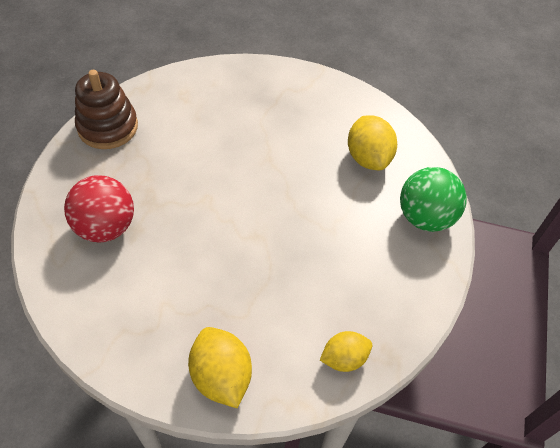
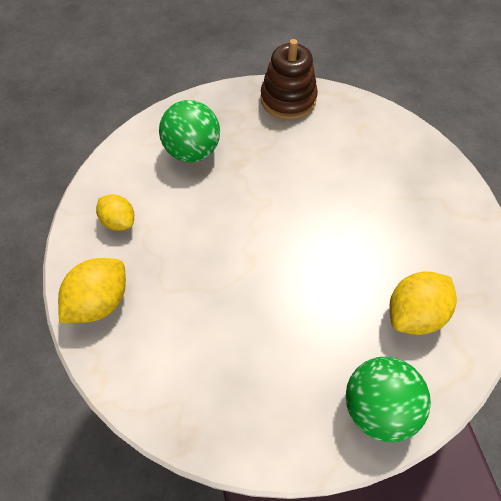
camera: 65 degrees right, 5 degrees up
red ball [64,175,134,243] -> green ball [159,100,220,163]
yellow lemon [320,331,372,372] -> yellow lemon moved to [96,194,134,231]

